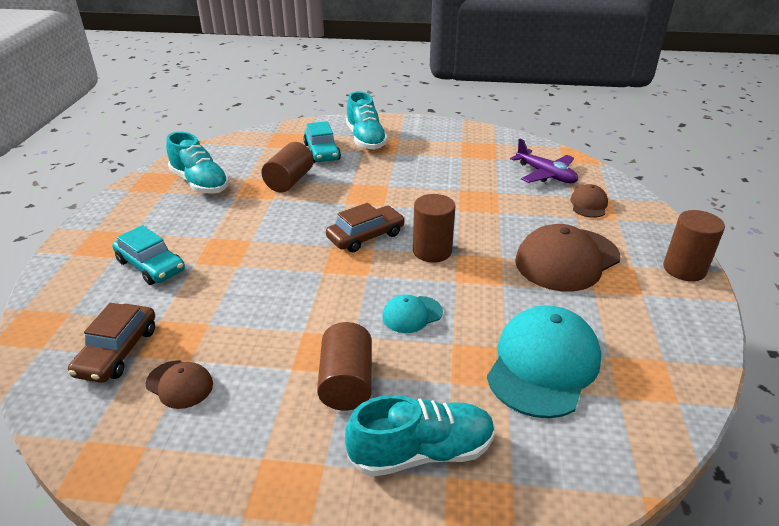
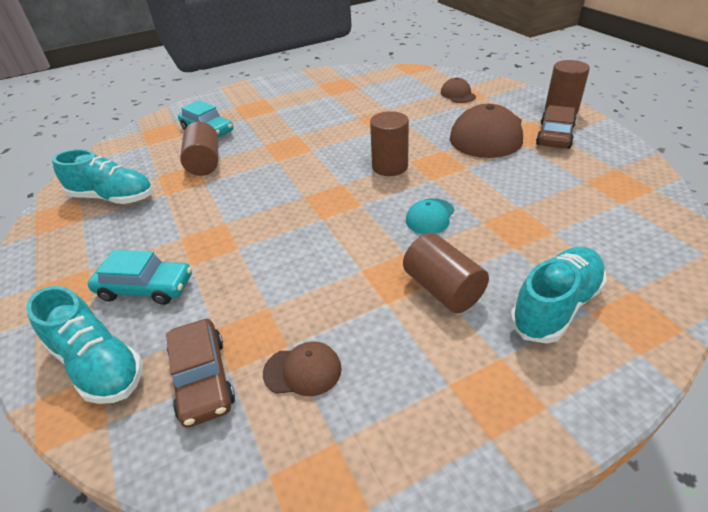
camera: 30 degrees left, 5 degrees up
brown car [326,203,405,252] -> brown car moved to [536,105,577,149]
turquoise shoe [346,91,388,150] -> turquoise shoe moved to [26,286,143,404]
turquoise cap [487,305,601,418] -> none
purple plane [510,139,578,183] -> none

